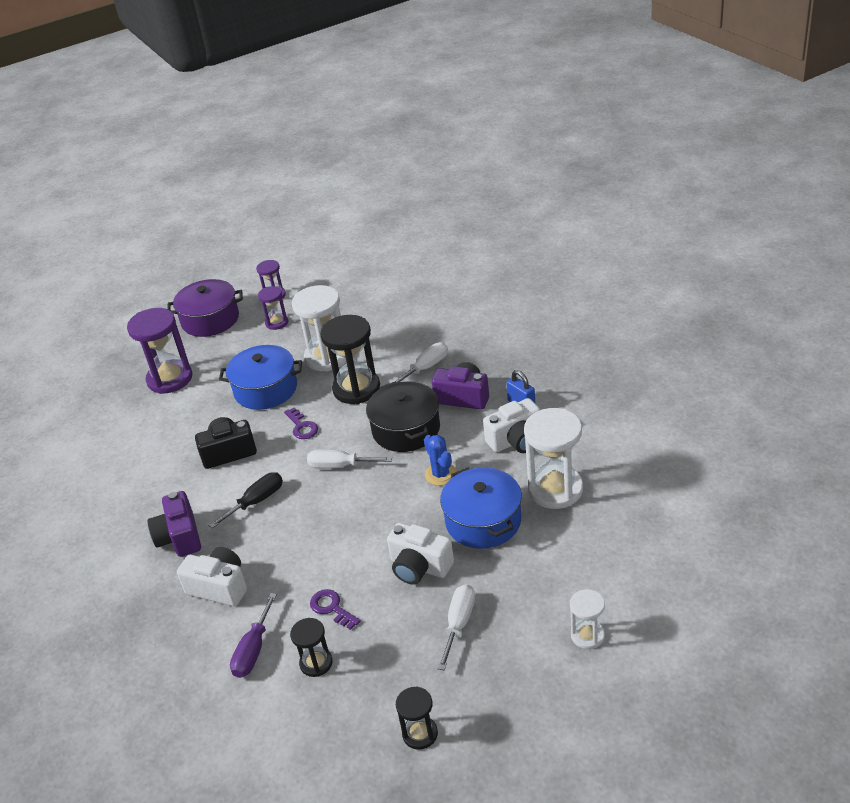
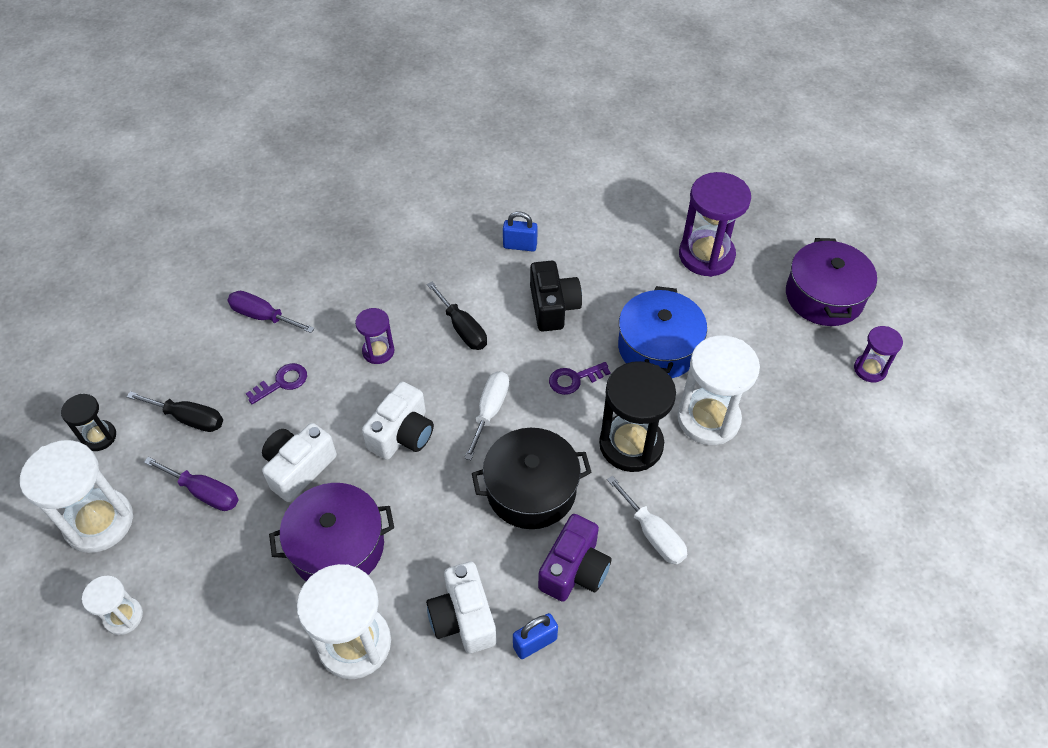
camera: 95 degrees right, 15 degrees up
purple camera [147,491,201,557] -> none
white camera [177,547,247,606] -> white camera moved to [362,382,434,460]
purple hourglass [258,286,288,330] -> purple hourglass moved to [355,308,394,364]
black hourglass [290,618,333,677] -> none
blue cactus [424,435,457,486] -> none
white screwdriver [438,584,475,670] -> purple screwdriver [144,457,239,511]
blue pot [440,467,522,549] -> purple pot [269,483,394,581]
none -> white hourglass [20,440,133,553]
none -> black screwdriver [127,391,223,432]
none -> blue padlock [503,211,538,251]

